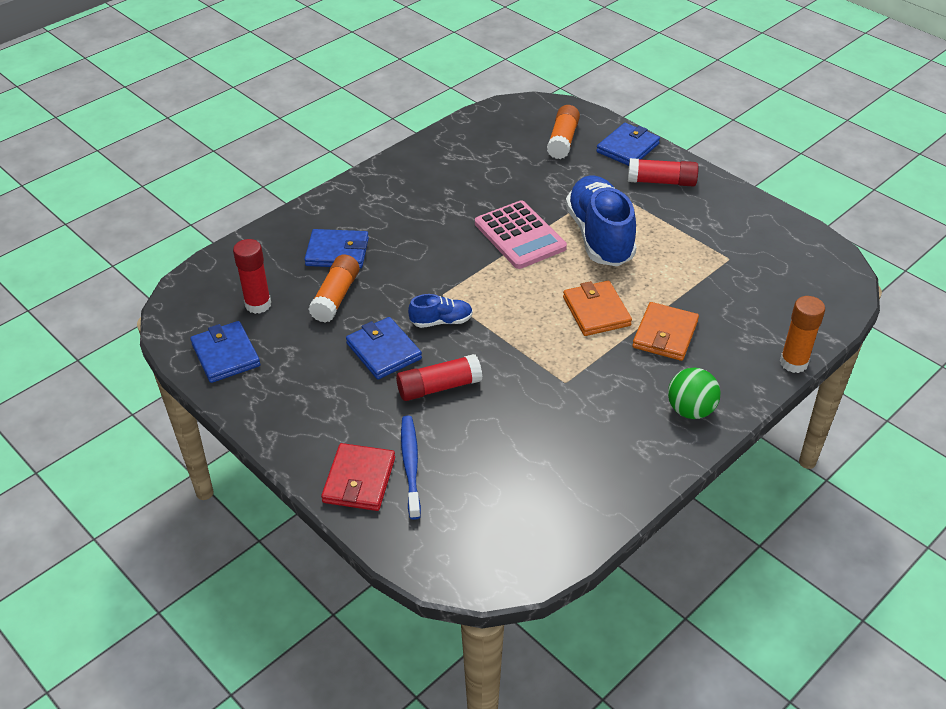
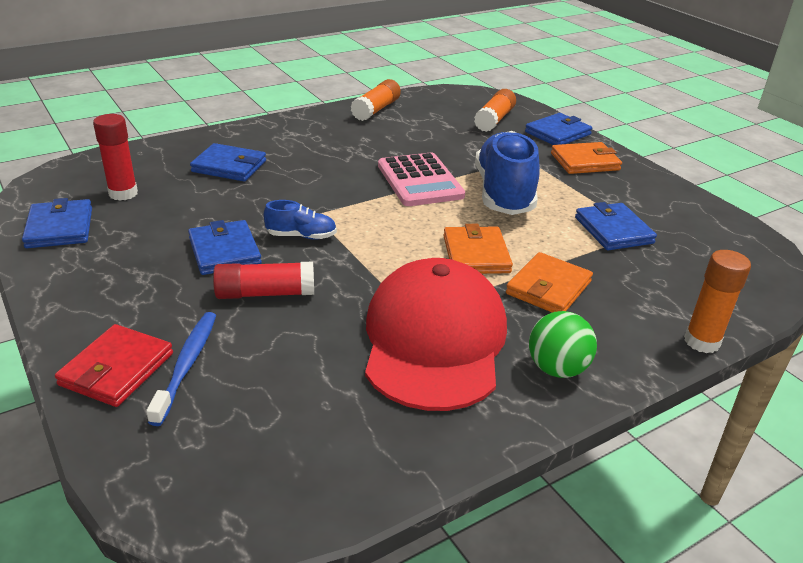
camera: 10 degrees right, 10 degrees down
orange glue stick [309,255,359,323] -> orange glue stick moved to [351,79,401,121]
red glue stick [628,158,699,187] -> orange wallet [551,142,622,174]
none -> red cap [365,258,507,411]
none -> blue wallet [575,202,657,250]

